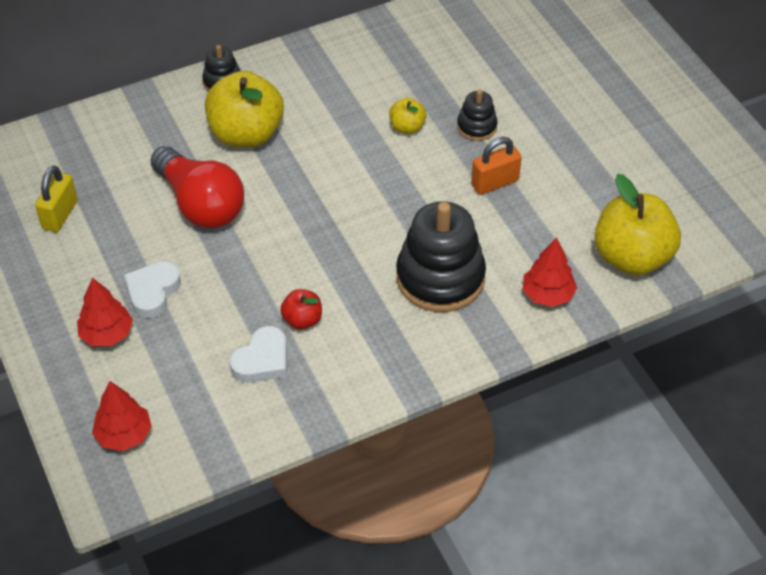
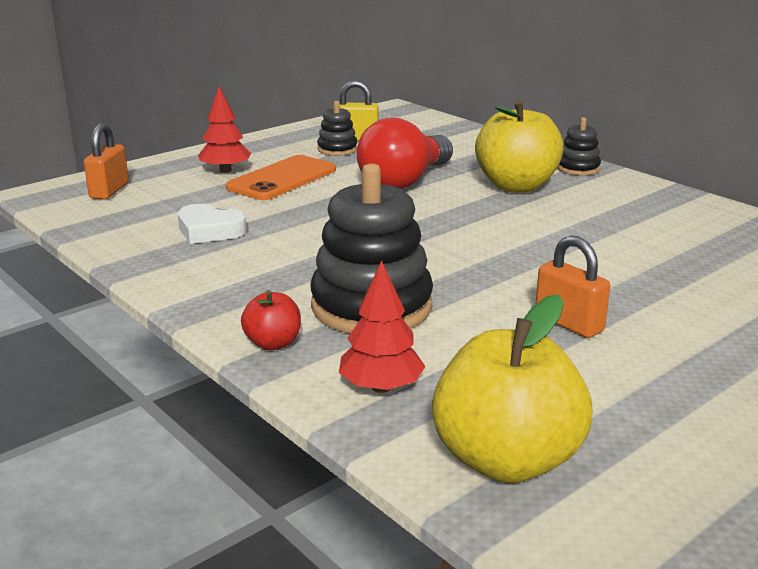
camera: 75 degrees right, 25 degrees down
red tree [92,381,152,451] -> orange padlock [84,123,129,200]
white heart [124,261,181,318] -> orange phone [226,155,336,200]
red apple [280,289,322,330] -> red apple moved to [241,290,301,350]
yellow apple [389,98,426,134] -> none
black stacking toy [457,90,498,141] -> black stacking toy moved to [317,101,357,156]

